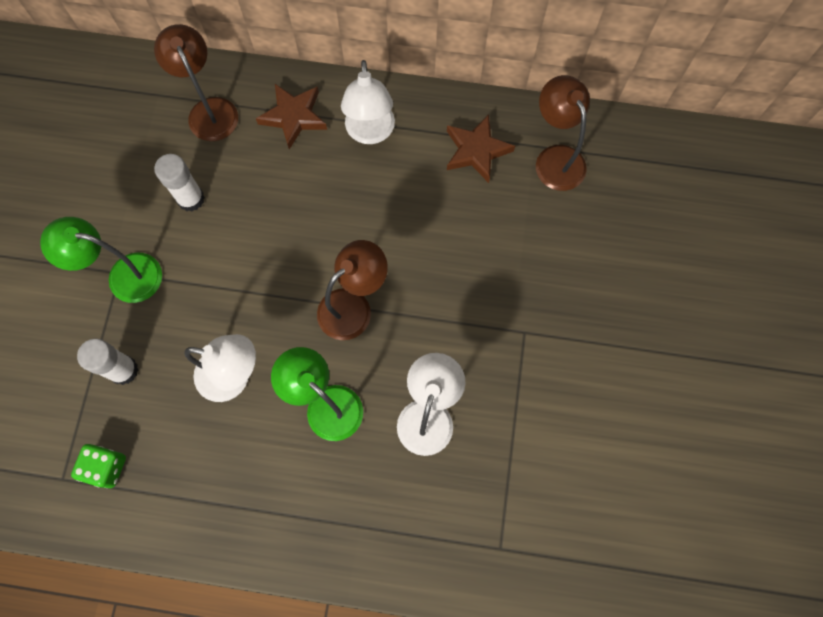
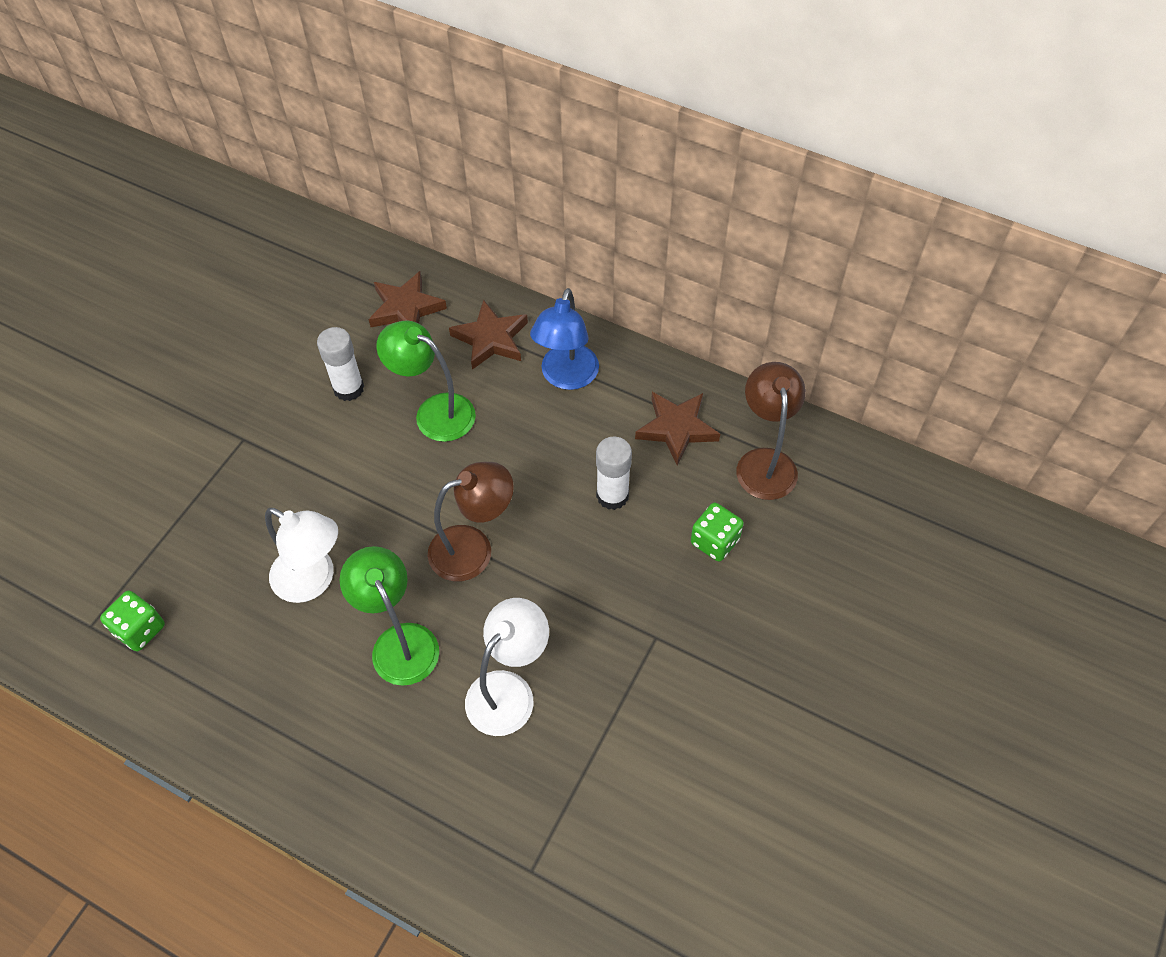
camera: 20 degrees right, 15 degrees down
green lamp [40,217,162,303] -> green lamp moved to [376,320,476,442]
white glue stick [77,338,138,385] -> white glue stick moved to [596,436,632,510]
brown lamp [154,24,238,141] -> brown star [369,271,447,327]
white lamp [341,60,395,144] -> blue lamp [530,288,599,390]
none -> green dice [691,503,744,562]

